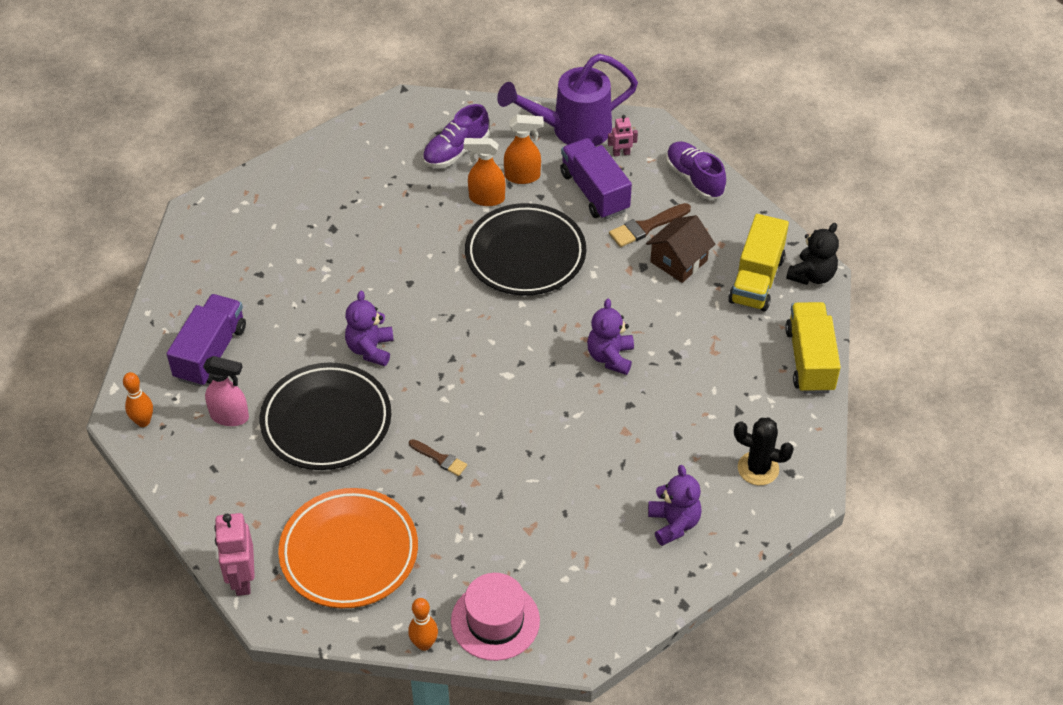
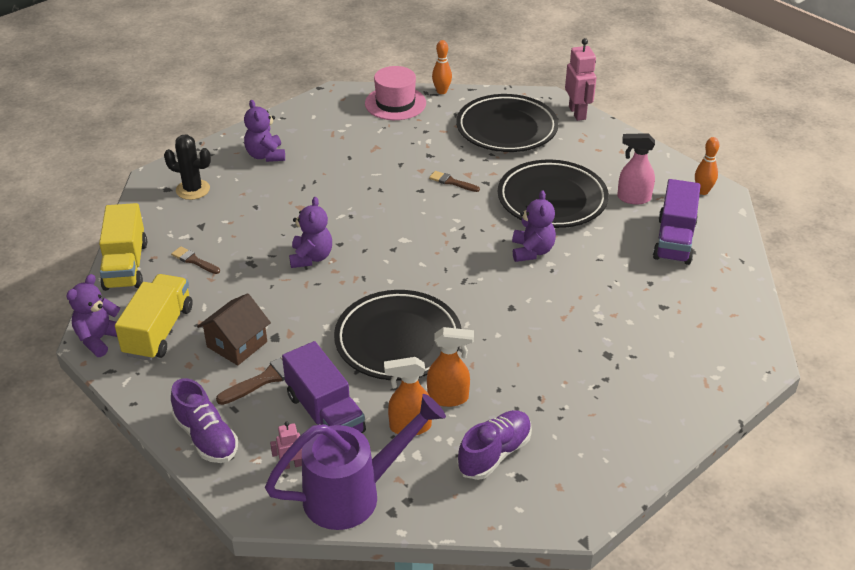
camera: 175 degrees right, 10 degrees down
orange plate [278,488,418,609] -> black plate [456,94,559,152]
black teddy bear [786,223,839,285] -> purple teddy bear [66,274,120,357]
none -> brown brush [171,246,220,274]

